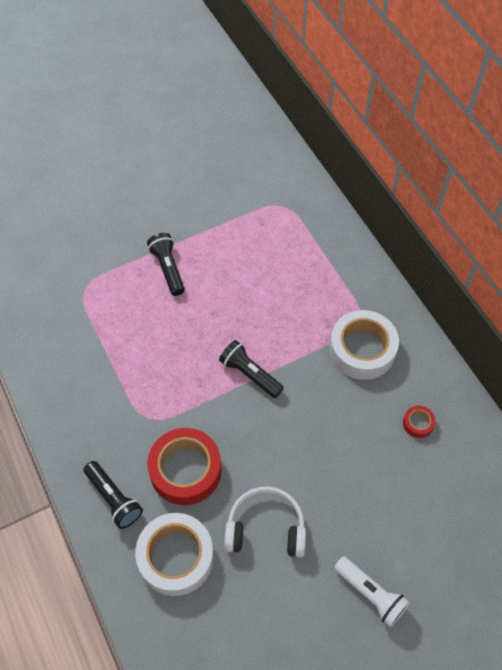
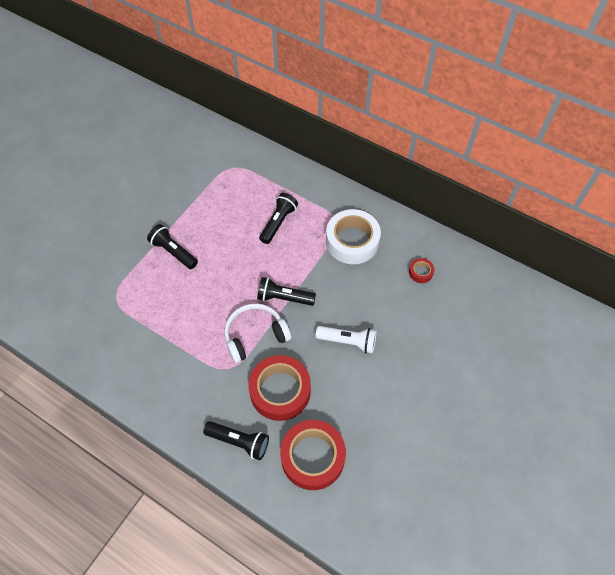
camera: 30 degrees left, 0 degrees up
white tape [135,513,214,596] -> red tape [280,420,346,490]
white headphones [224,487,306,558] -> white headphones moved to [225,303,291,363]
white flashlight [334,556,410,628] -> white flashlight moved to [316,326,377,353]
none -> black flashlight [259,193,298,244]

